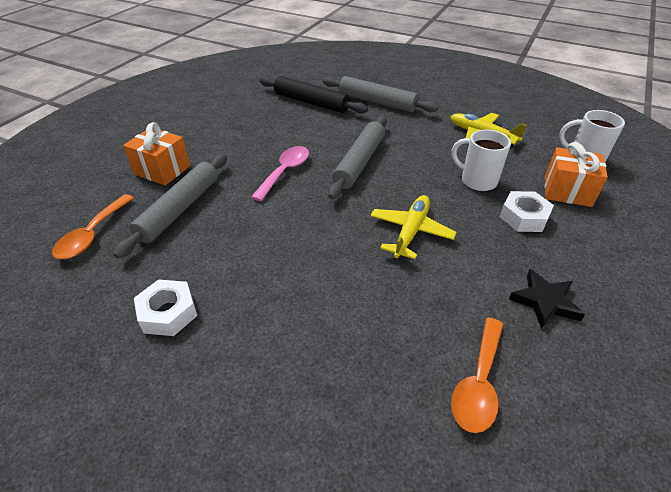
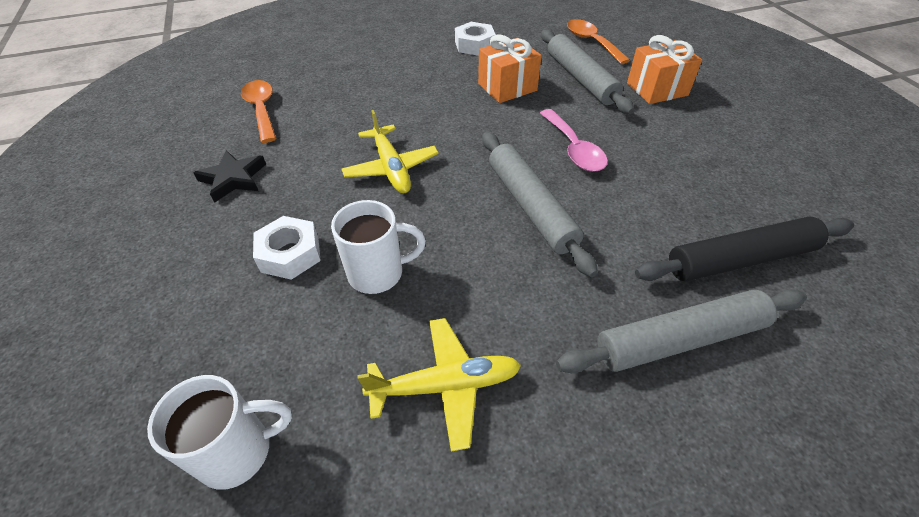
camera: 135 degrees right, 5 degrees up
orange gift [545,142,608,207] -> orange gift moved to [478,34,542,103]

